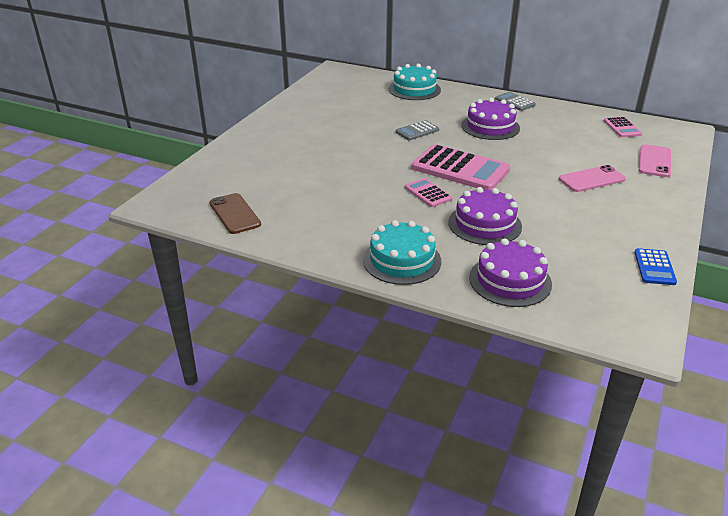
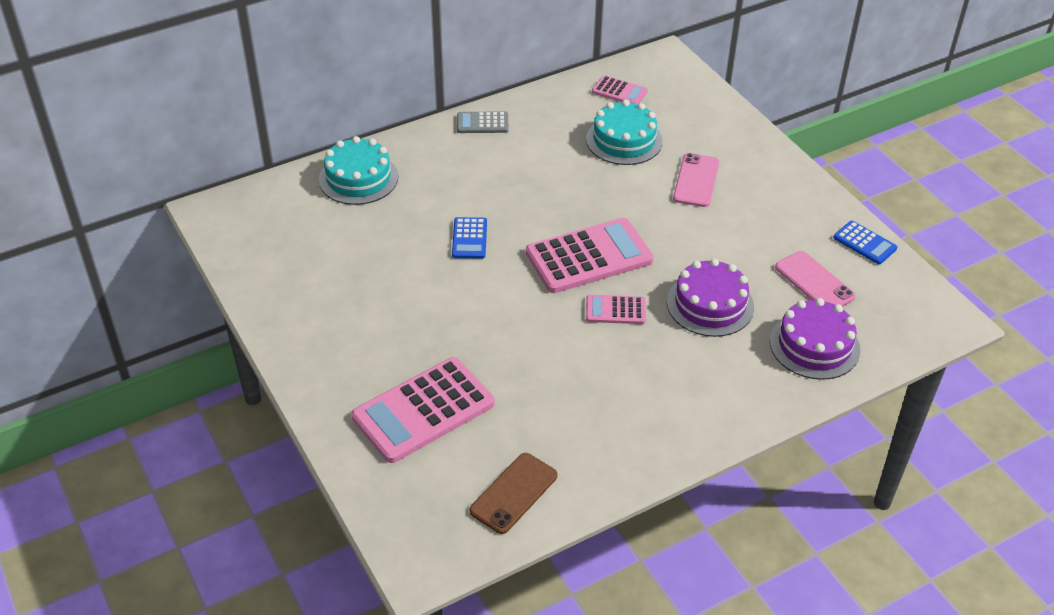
camera: 55 degrees left, 10 degrees up
brown phone [210,193,261,234] -> brown phone turned 60 degrees counterclockwise [469,453,557,534]
turquoise cake [363,220,441,285] -> turquoise cake moved to [586,100,663,165]
grey calculator [395,120,439,140] -> blue calculator [452,217,487,259]
purple cake [462,98,520,140] -> none
pink phone [639,144,671,177] -> pink phone moved to [775,251,856,307]
none -> pink calculator [351,357,495,463]

